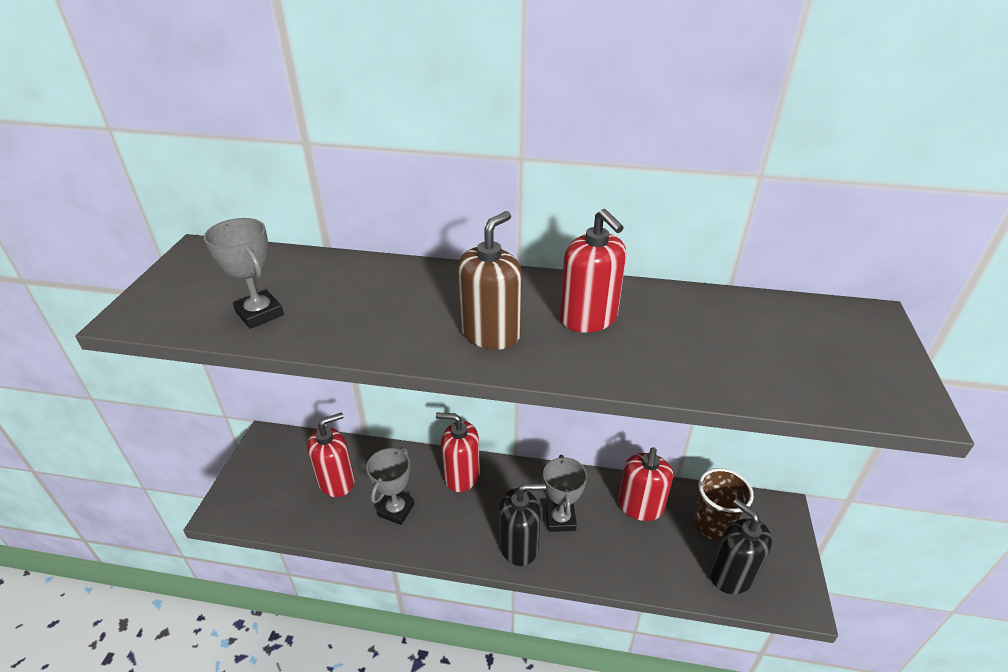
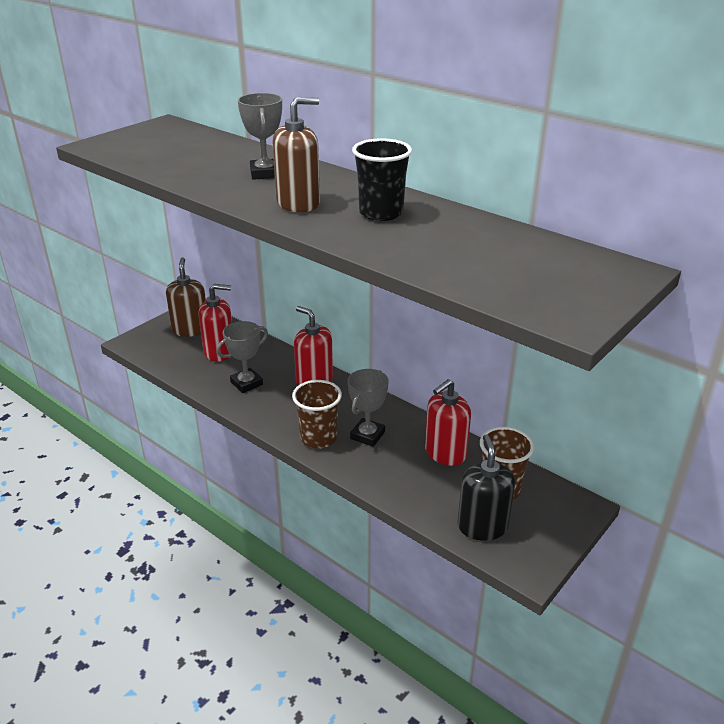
camera: 30 degrees right, 5 degrees down
grey trophy [204,218,284,329] -> grey trophy moved to [238,93,282,180]
black soap dispenser [499,483,546,566] -> brown cup [292,380,342,449]
red soap dispenser [560,209,626,333] -> black cup [352,138,412,221]
none -> brown soap dispenser [166,257,206,337]

